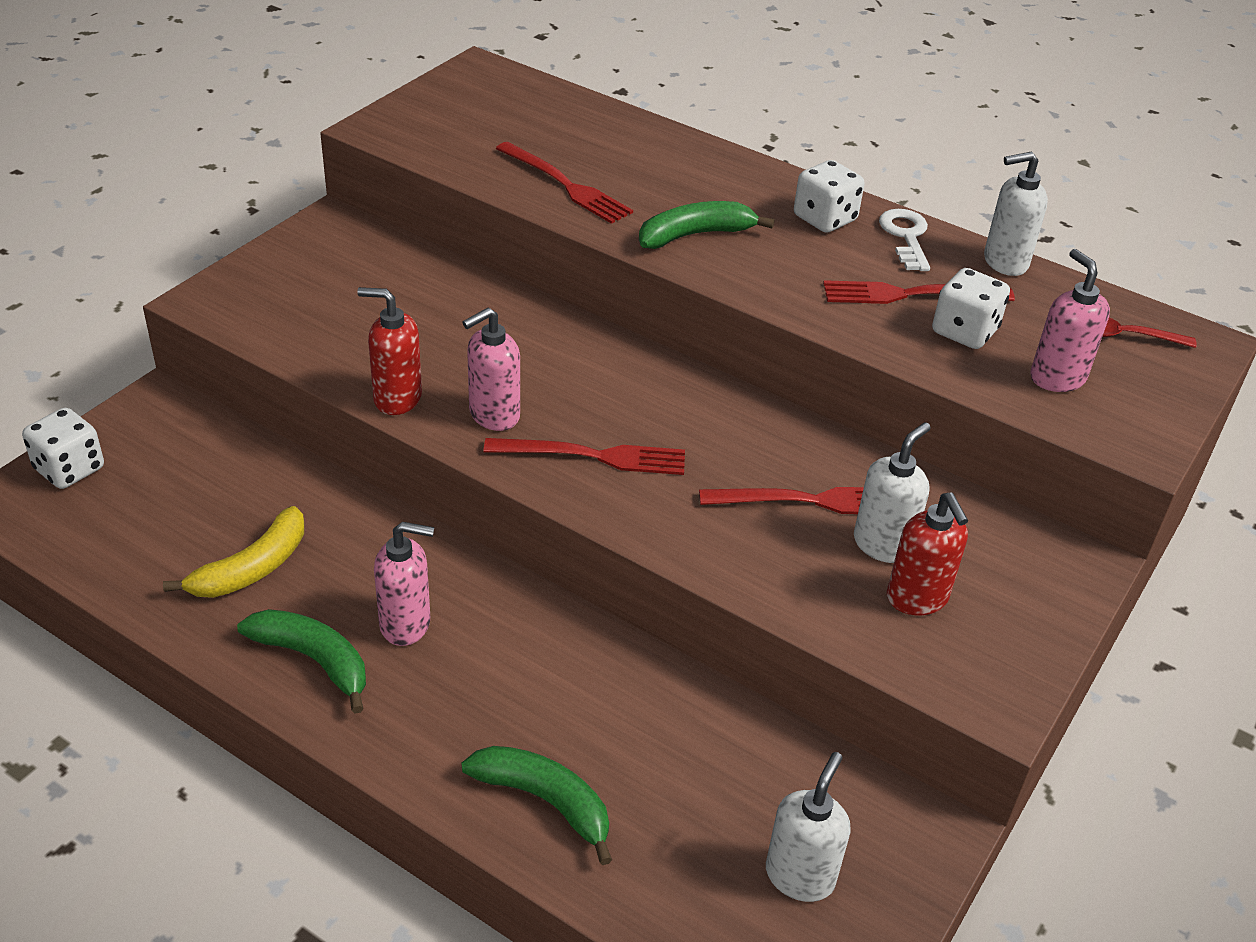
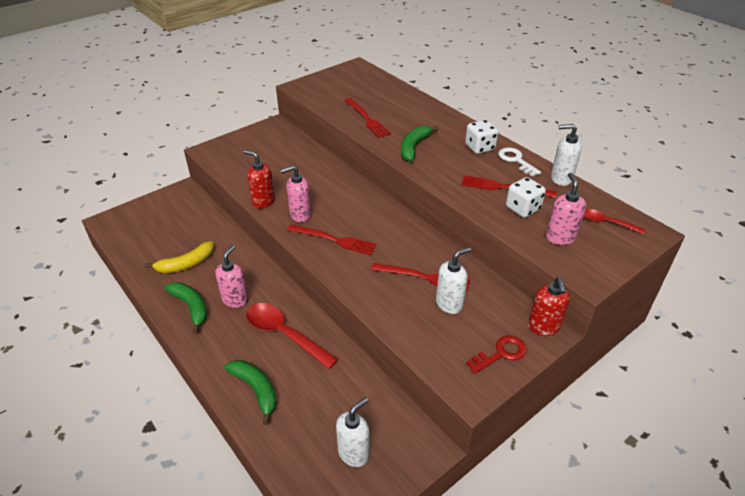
camera: 20 degrees right, 0 degrees up
white dice [22,408,104,489] -> none
pink soap dispenser [374,522,434,646] -> pink soap dispenser turned 90 degrees counterclockwise [215,245,249,308]
green banana [639,201,774,249] -> green banana turned 60 degrees counterclockwise [401,126,439,161]
white key [879,209,930,271] -> white key turned 45 degrees counterclockwise [498,147,541,177]
red soap dispenser [887,493,968,615] -> red soap dispenser moved to [528,277,570,336]
none -> red spoon [246,303,338,369]
none -> red key [466,335,527,374]

